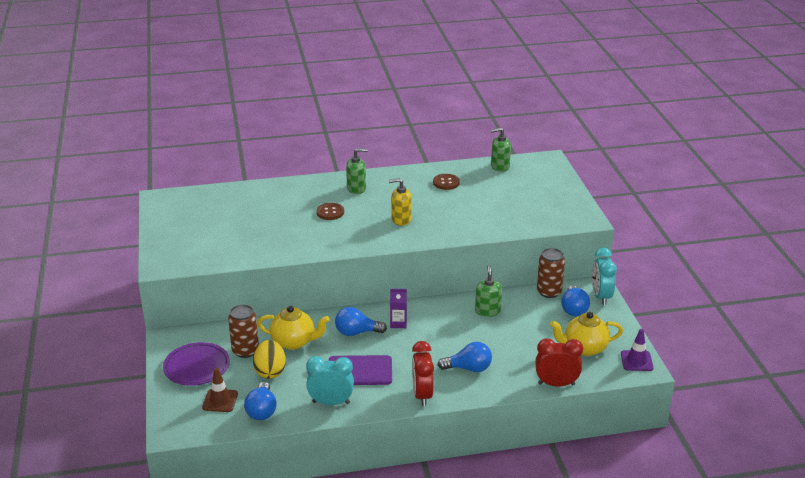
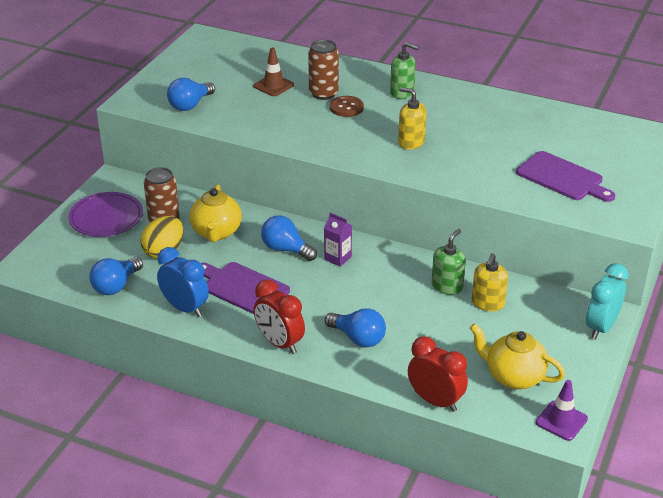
camera: 35 degrees right, 5 degrees up
brown traffic cone [202,368,238,412] -> brown traffic cone moved to [253,47,294,96]
yellow teapot [257,306,330,350] -> yellow teapot turned 45 degrees clockwise [190,184,242,242]
turquoise clock [306,356,354,405] -> blue clock [157,247,209,317]
red clock [412,341,434,406] -> red clock turned 75 degrees counterclockwise [254,280,305,354]
brown button [433,174,460,190] -> none
green soap dispenser [491,127,511,172] -> none
brown can [537,248,565,298] -> brown can moved to [308,39,339,100]
blue light bulb [561,285,590,316] -> blue light bulb moved to [167,78,215,111]
none -> yellow soap dispenser [472,253,508,311]
none -> purple cutting board [516,151,615,202]

